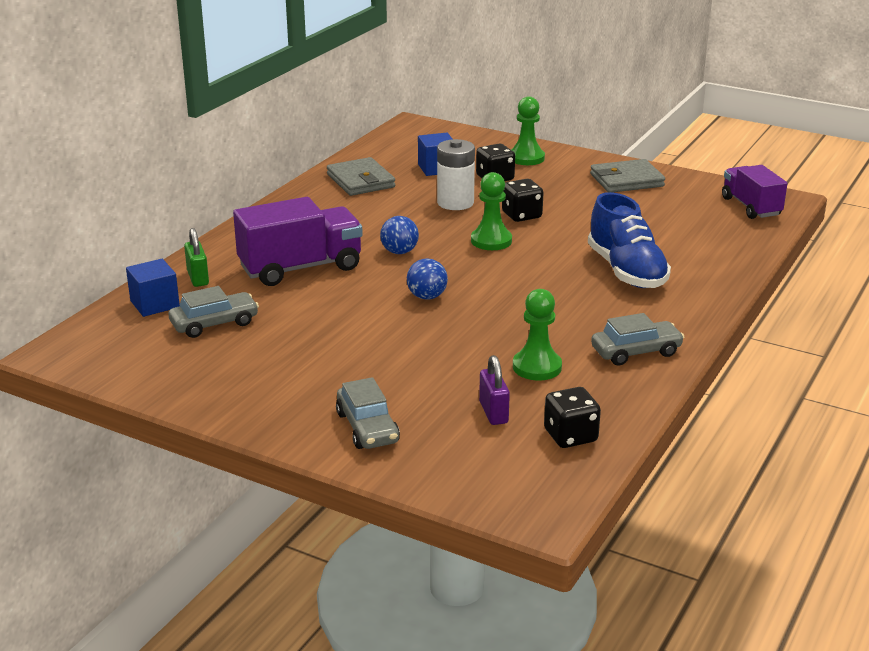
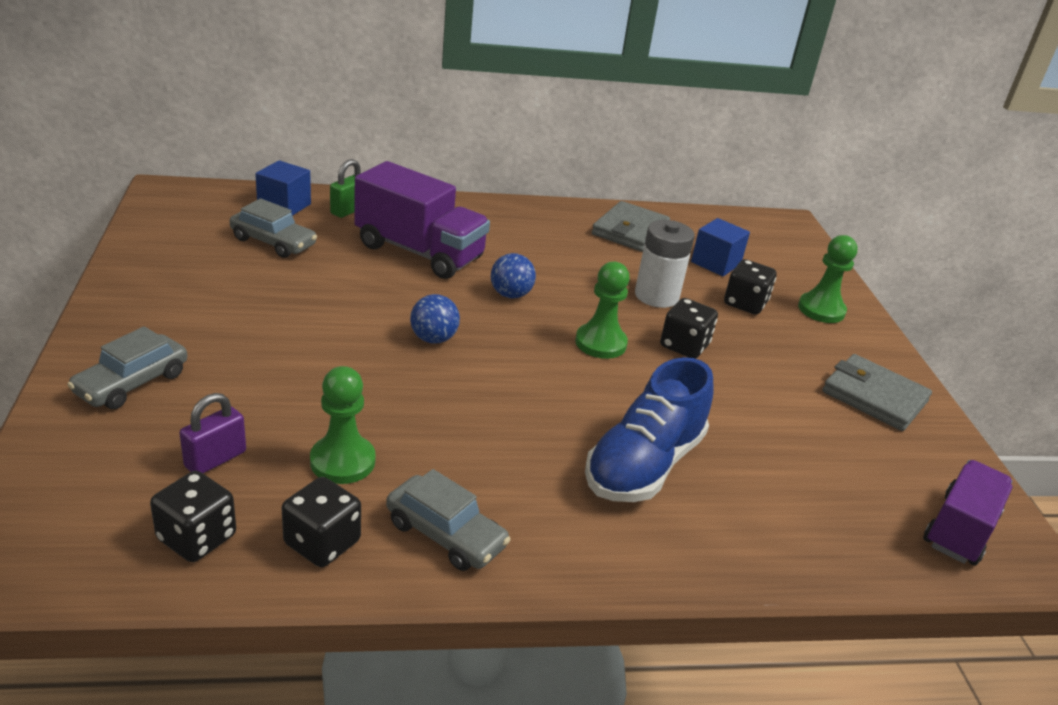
camera: 50 degrees right, 5 degrees up
none -> black dice [282,477,361,567]

